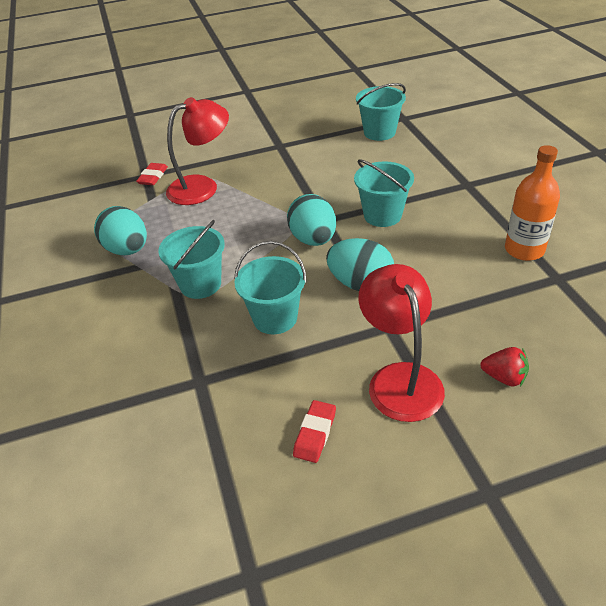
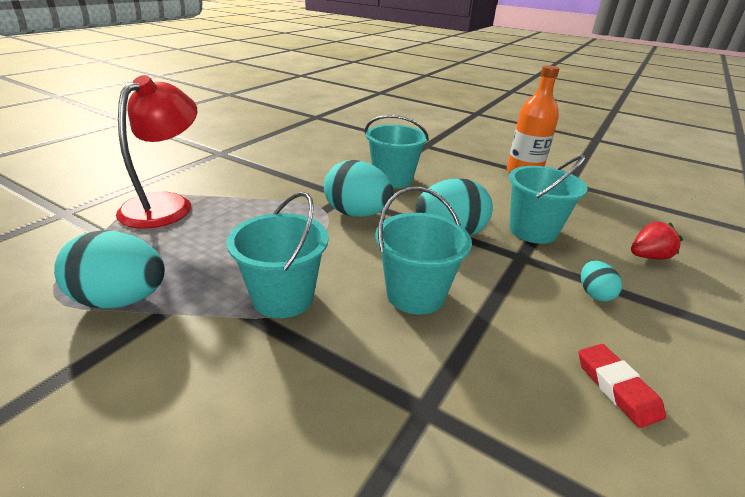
camera: 45 degrees left, 10 degrees down
red eraser [136,163,168,185] -> none
turquoise bucket [356,83,406,141] -> turquoise bucket moved to [509,155,588,244]
red lamp [358,264,445,422] -> turquoise egg [581,261,622,301]

